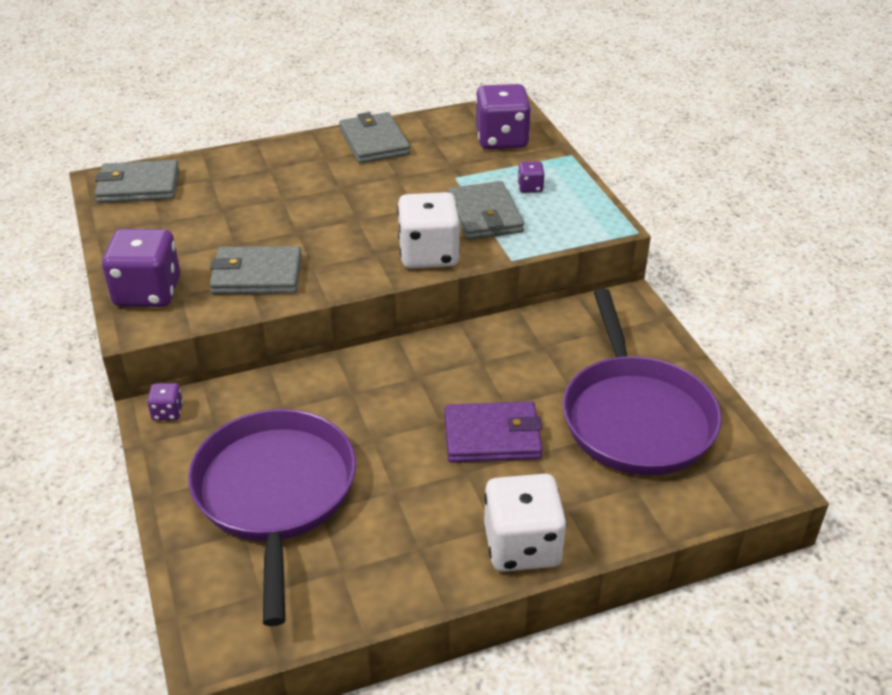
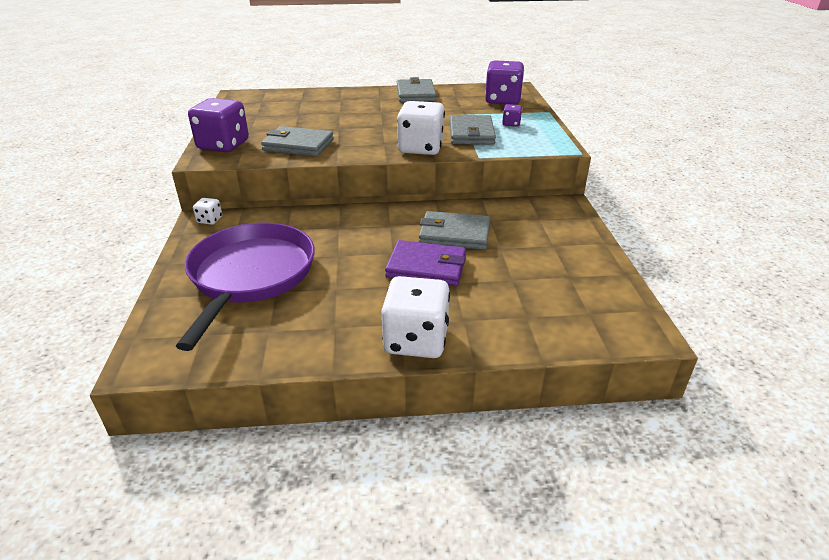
camera: 15 degrees right, 5 degrees down
grey wallet [95,160,179,203] -> grey wallet moved to [419,211,490,250]
purple dice [147,383,183,421] -> white dice [193,198,222,225]
purple pan [563,288,722,475] -> none

